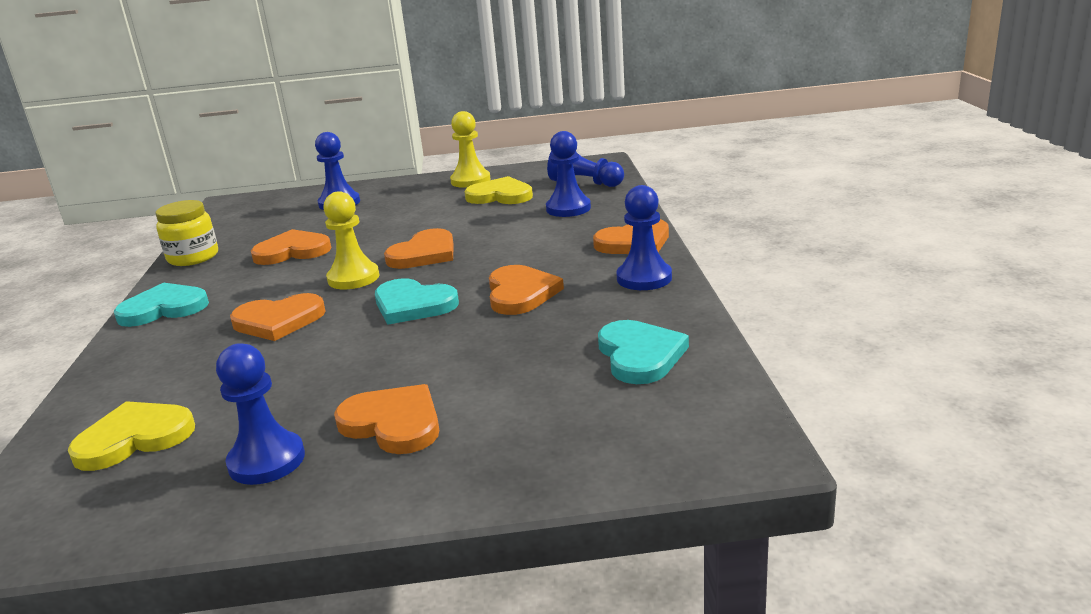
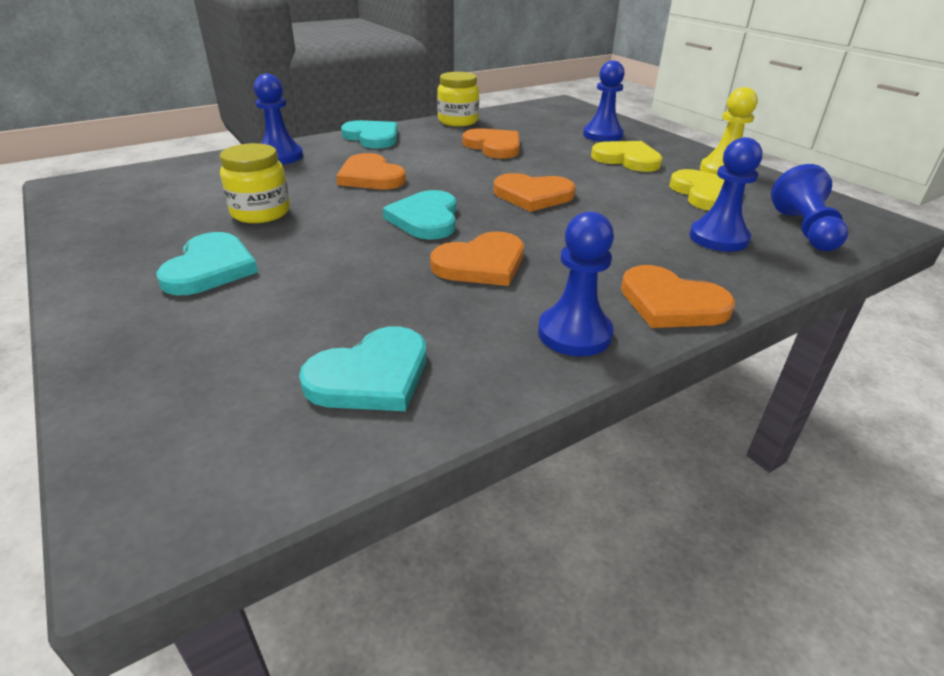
camera: 60 degrees right, 10 degrees up
yellow heart [68,401,195,471] -> yellow heart moved to [591,141,662,172]
blue pawn [216,343,305,485] -> blue pawn moved to [254,74,303,164]
yellow pawn [323,191,379,289] -> none
orange heart [334,384,439,454] -> turquoise heart [156,232,258,295]
none -> yellow jar [220,143,290,223]

